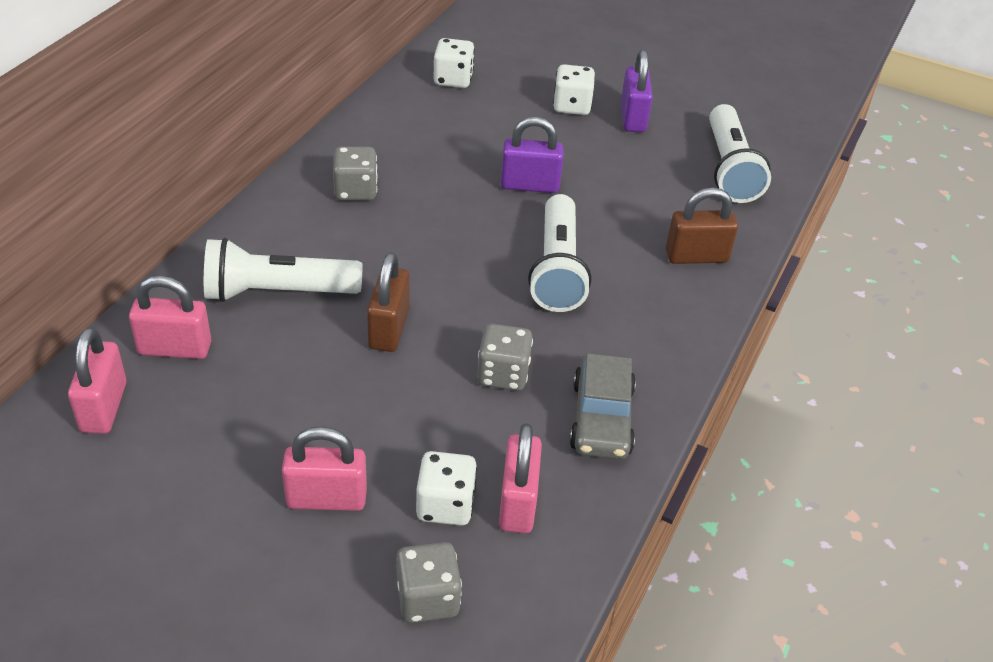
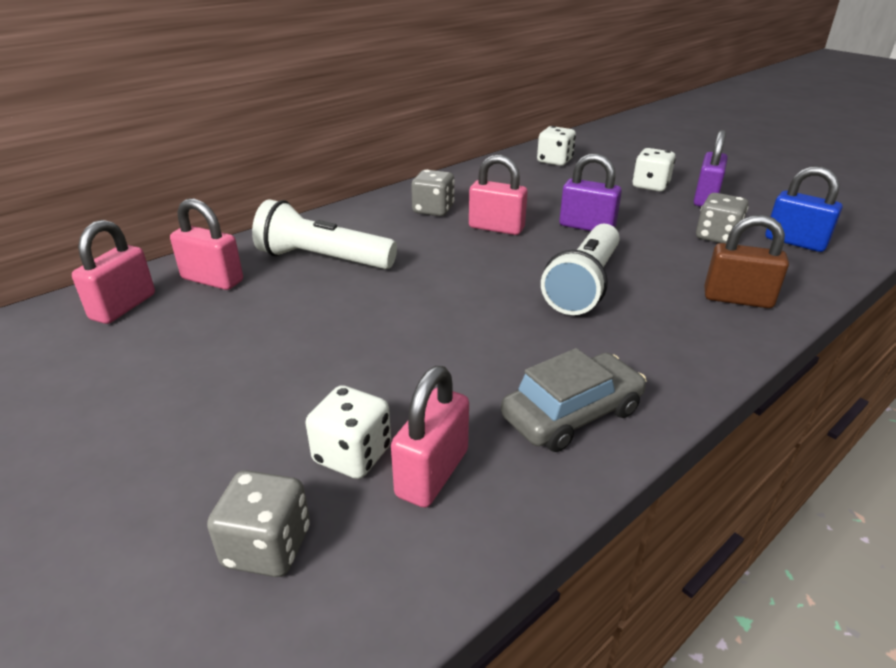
camera: 25 degrees right, 10 degrees down
pink padlock [282,427,367,511] -> pink padlock moved to [469,154,527,235]
brown padlock [367,252,410,352] -> none
grey dice [477,324,533,391] -> grey dice moved to [696,193,748,243]
grey car [569,354,636,459] -> grey car turned 150 degrees counterclockwise [501,348,646,452]
white flashlight [709,104,771,203] -> blue padlock [765,166,843,252]

